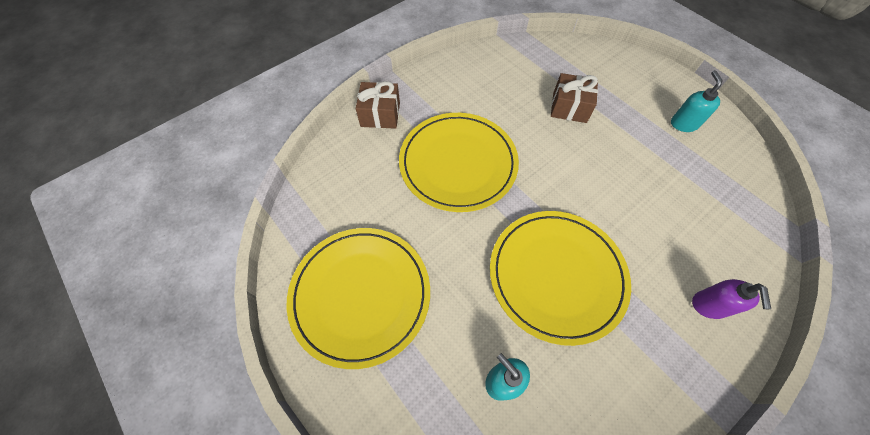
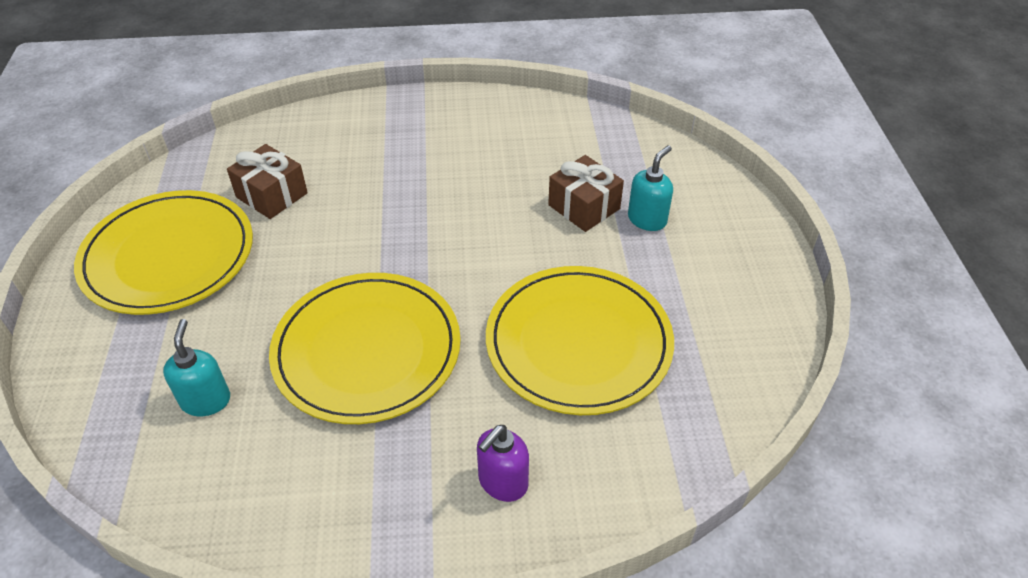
camera: 35 degrees right, 15 degrees down
brown gift [356,81,400,129] -> brown gift moved to [227,144,308,219]
yellow plate [399,113,519,212] -> yellow plate moved to [486,266,674,415]
turquoise soap dispenser [671,70,723,132] -> turquoise soap dispenser moved to [628,145,673,231]

